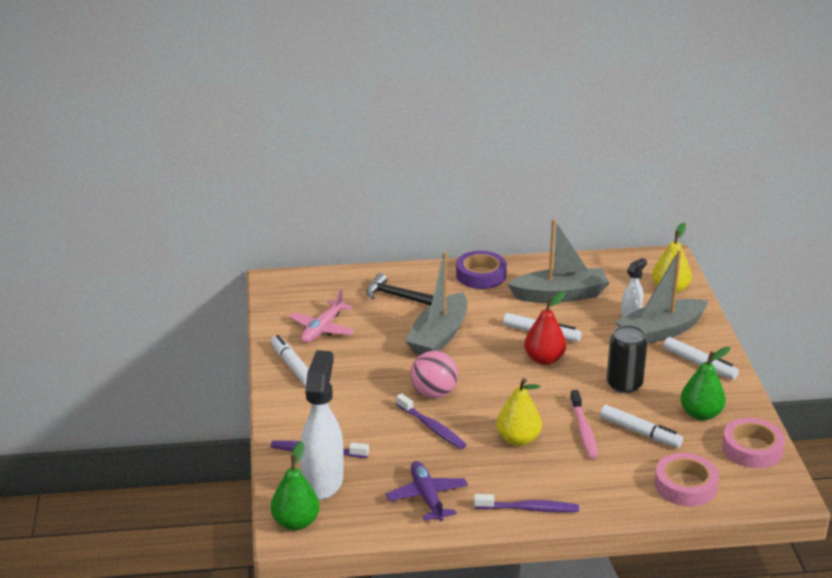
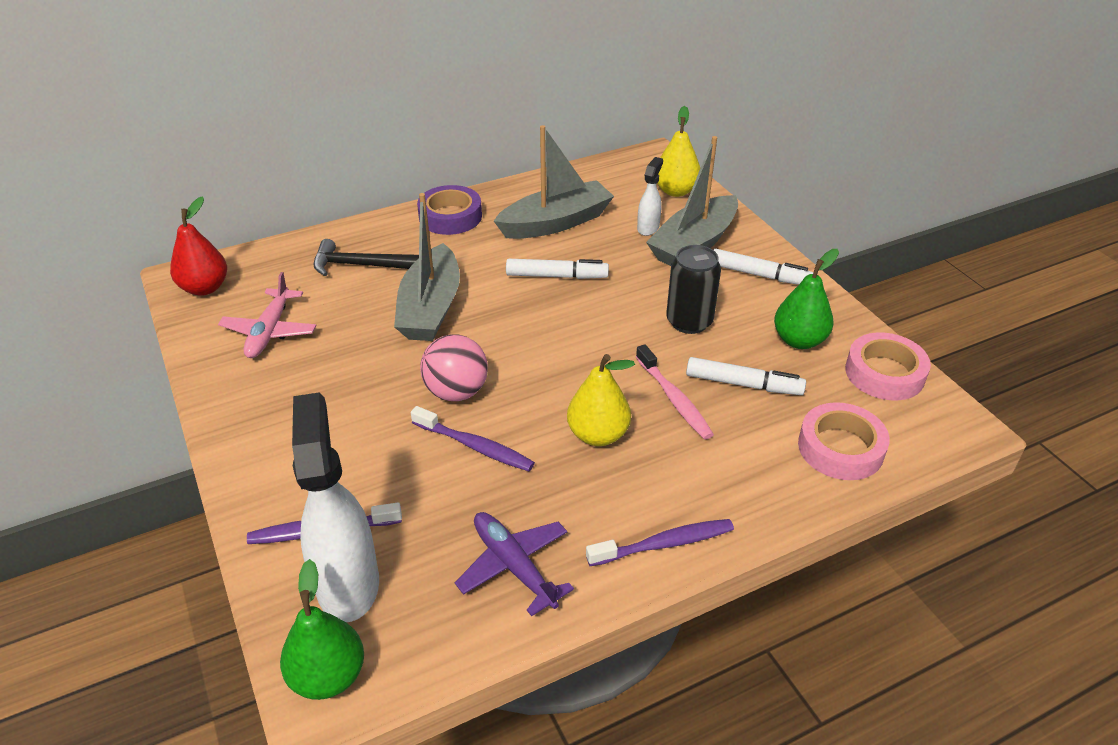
camera: 20 degrees left, 10 degrees up
white marker [271,335,309,386] -> none
red pear [524,291,566,365] -> red pear moved to [170,196,227,296]

